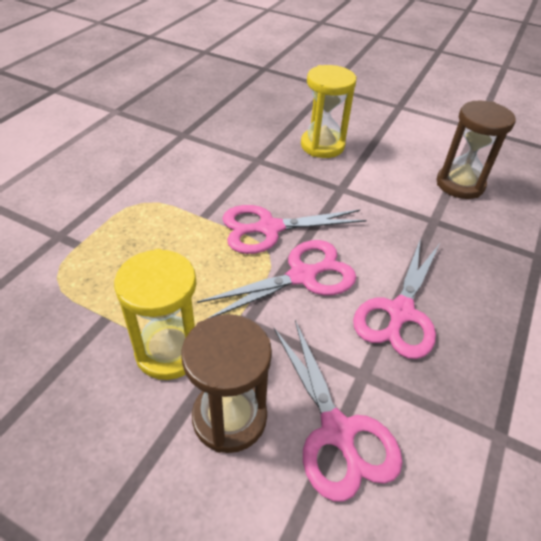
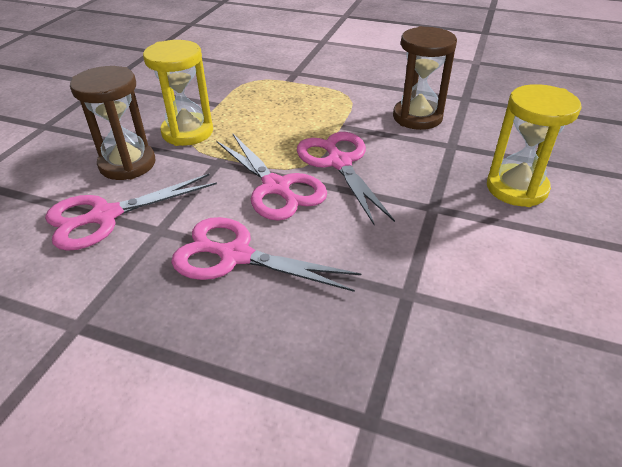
camera: 85 degrees right, 5 degrees down
brown hourglass [437,101,516,199] -> brown hourglass moved to [393,26,457,130]

